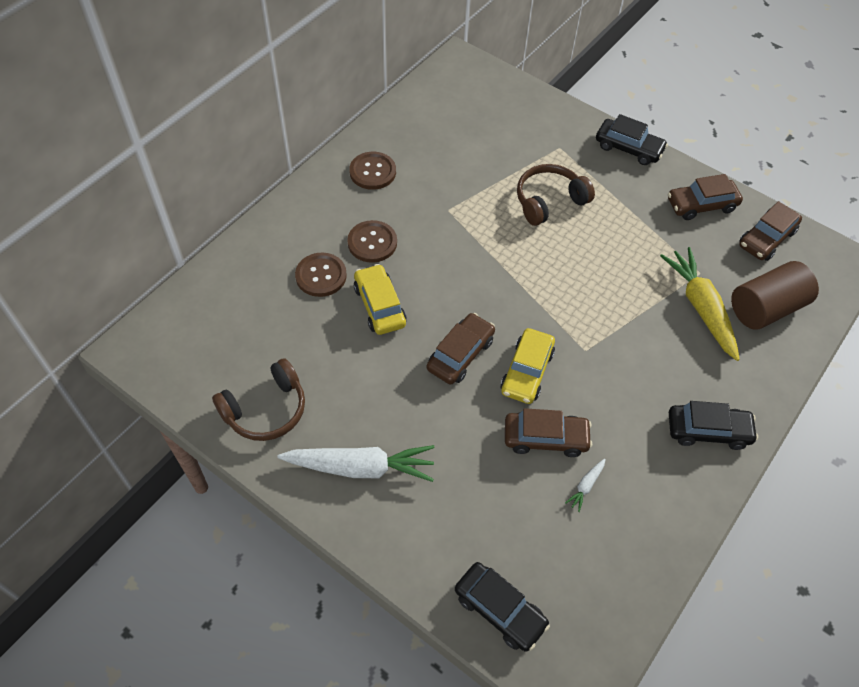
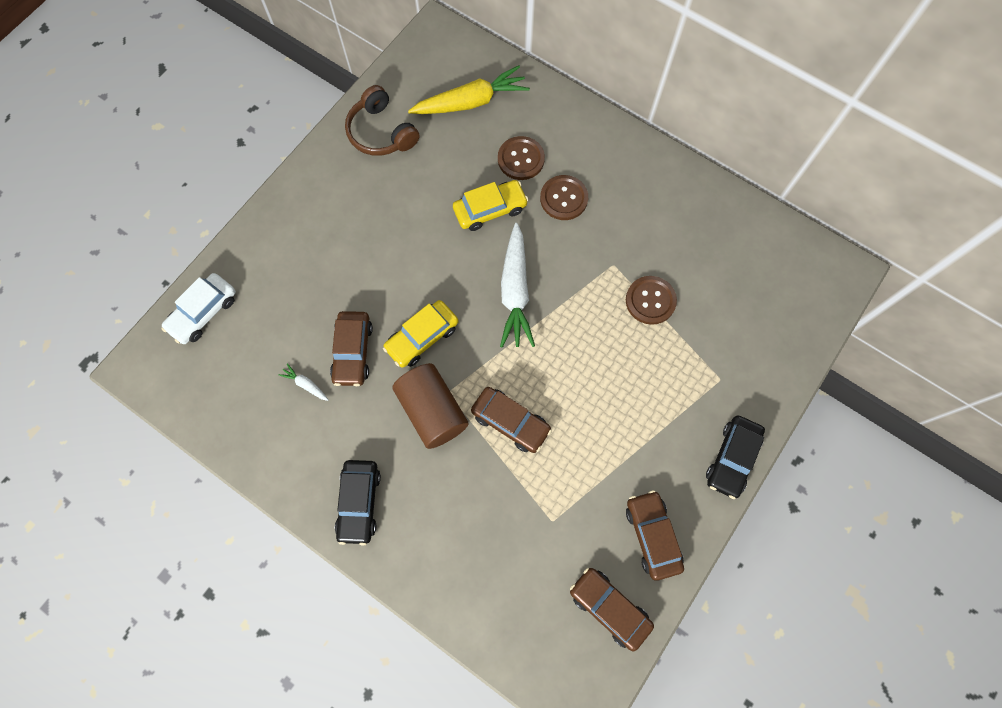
camera: 90 degrees right, 15 degrees up
white carrot [278,445,435,482] -> white carrot moved to [500,223,535,348]
brown button [349,152,396,190] -> brown button moved to [626,276,677,325]
brown car [427,313,495,385] -> brown car moved to [471,387,552,453]
black car [455,562,550,652] -> white car [161,273,236,344]
yellow car [500,328,555,404] -> yellow car turned 60 degrees counterclockwise [383,300,458,368]
brown headphones [517,164,595,226] -> none
yellow carrot [660,247,740,361] -> yellow carrot moved to [408,65,530,114]
brown cylinder [731,261,819,330] -> brown cylinder moved to [392,363,469,449]

